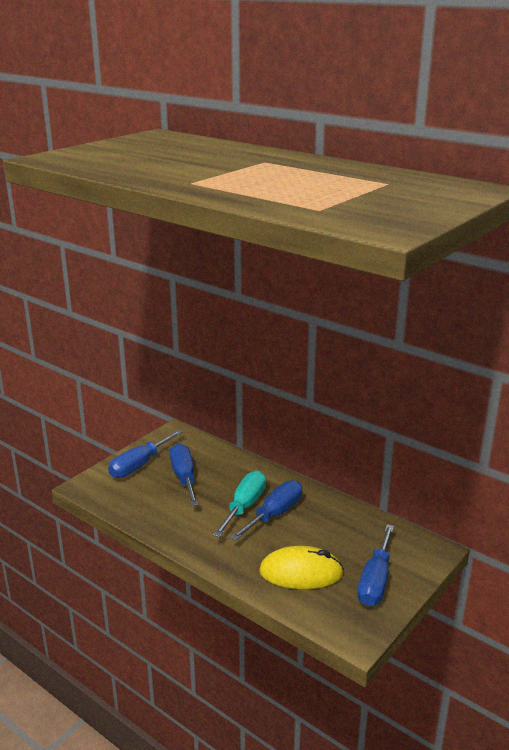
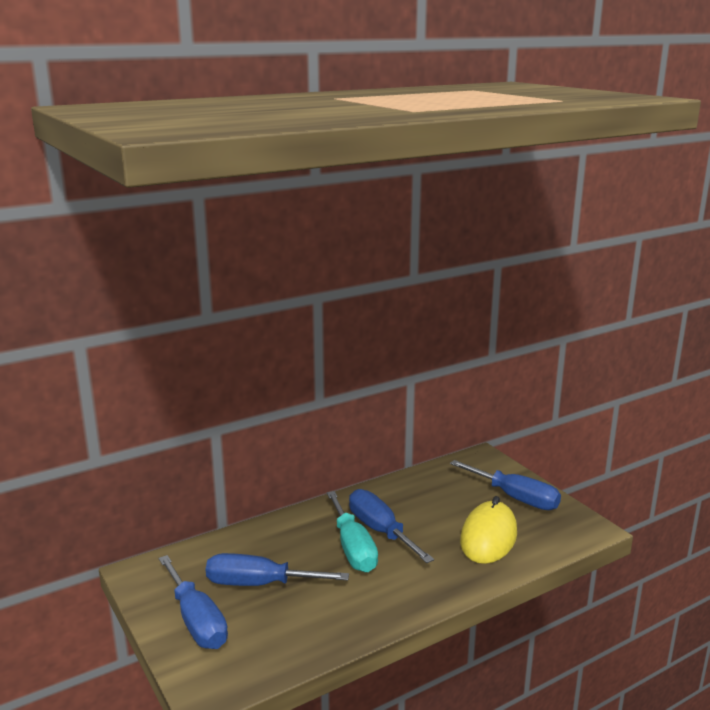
camera: 70 degrees left, 5 degrees down
turquoise screwdriver [213,471,266,537] -> turquoise screwdriver turned 150 degrees counterclockwise [327,491,378,572]

